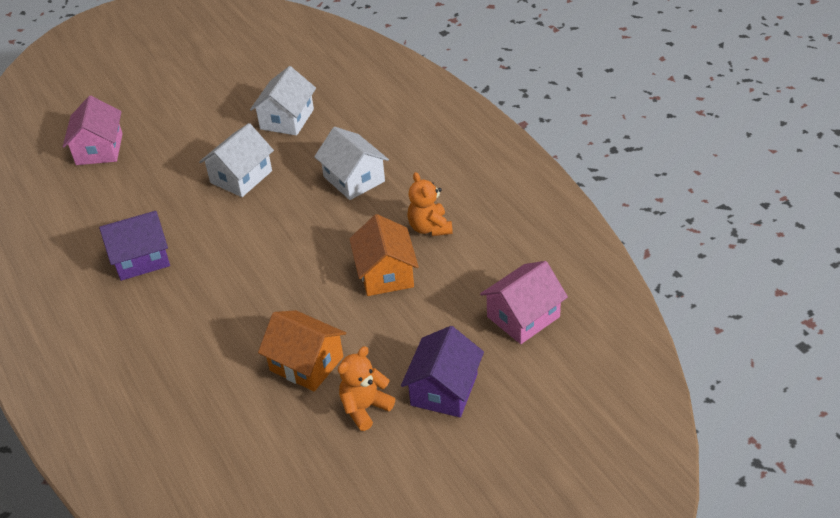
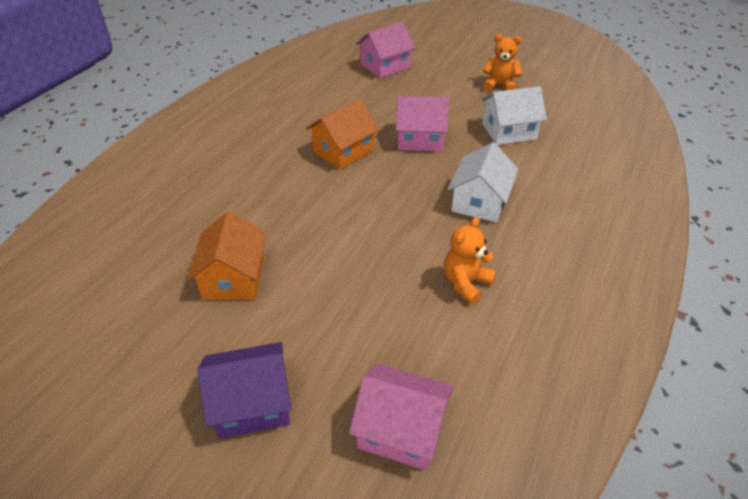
camera: 55 degrees right, 0 degrees up
purple house [99,211,170,281] -> none
white house [199,123,274,197] -> pink house [396,96,449,151]
orange teddy bear [338,346,395,431] -> orange teddy bear moved to [483,34,522,92]
orange house [349,214,419,296] -> orange house moved to [306,99,379,169]

